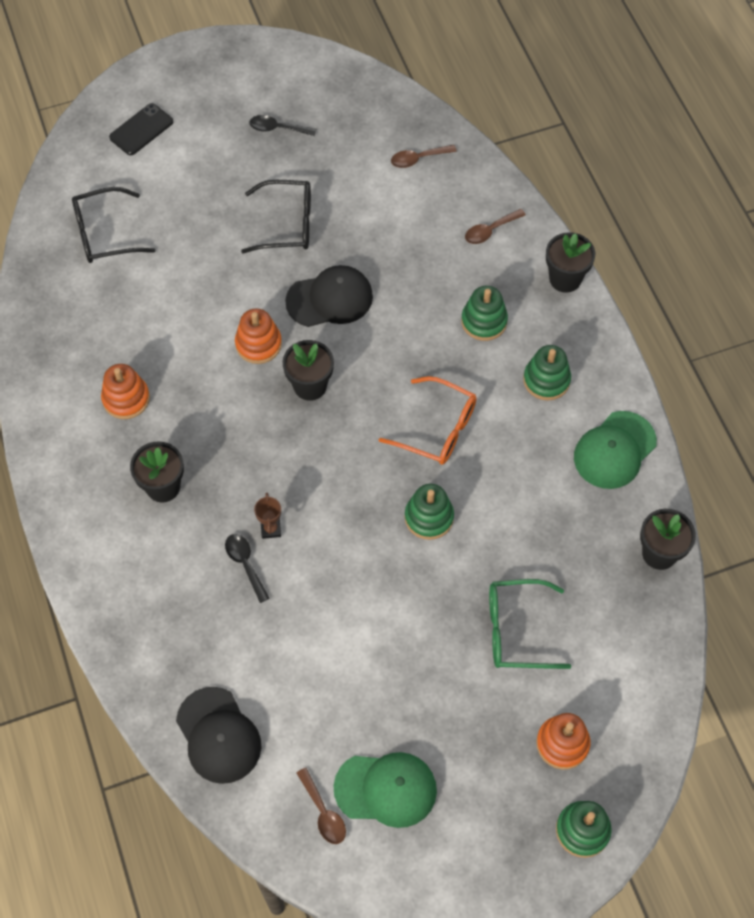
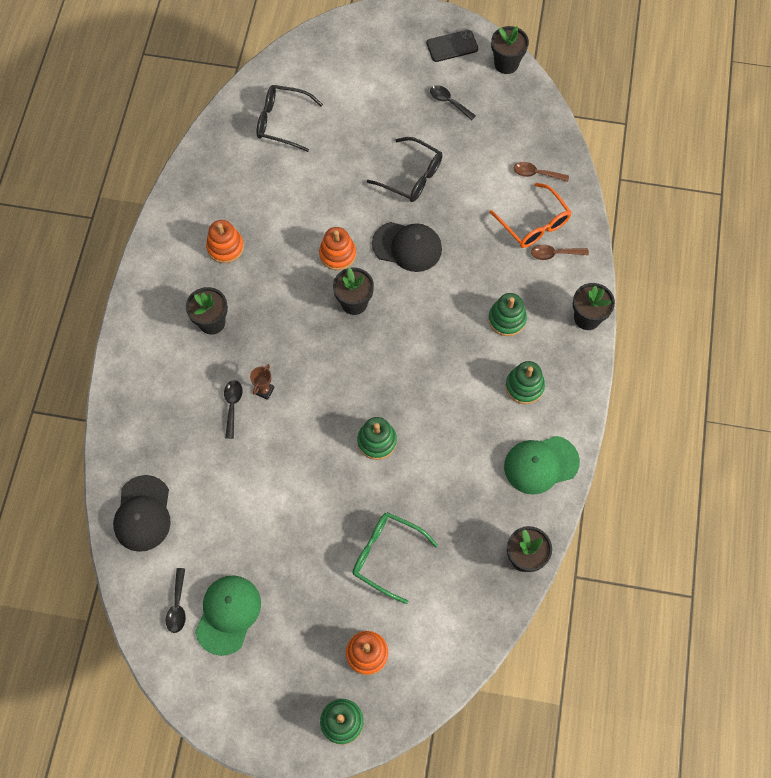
camera: 30 degrees right, 5 degrees up
black phone [109,103,173,155] -> black phone moved to [426,30,478,62]
brown spoon [297,768,346,844] -> black spoon [166,568,186,633]
green cap [333,752,437,828] -> green cap turned 105 degrees counterclockwise [195,575,261,656]
orange glasses [379,376,477,465] -> orange glasses moved to [489,183,572,248]
none -> black flower pot [491,26,529,74]

